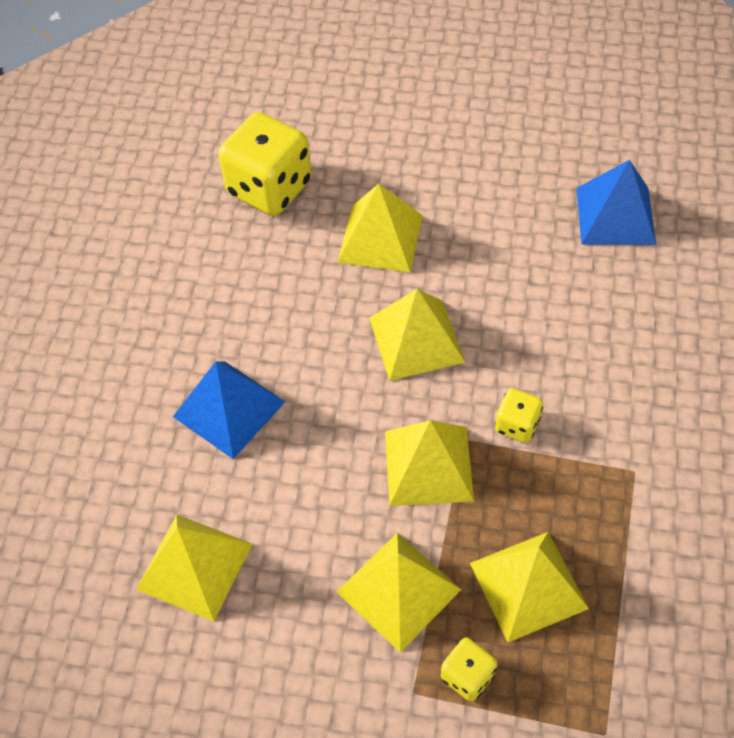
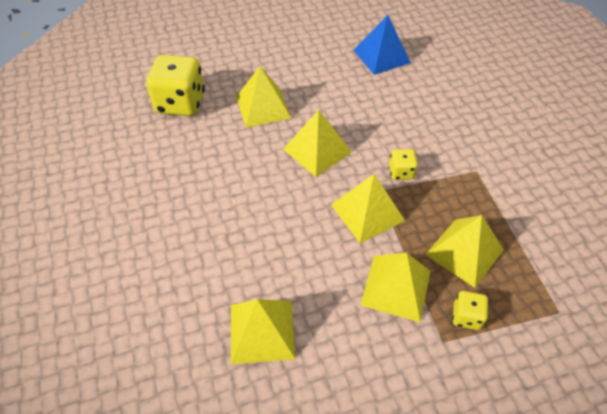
camera: 30 degrees left, 5 degrees down
blue pyramid [173,361,285,459] -> none

